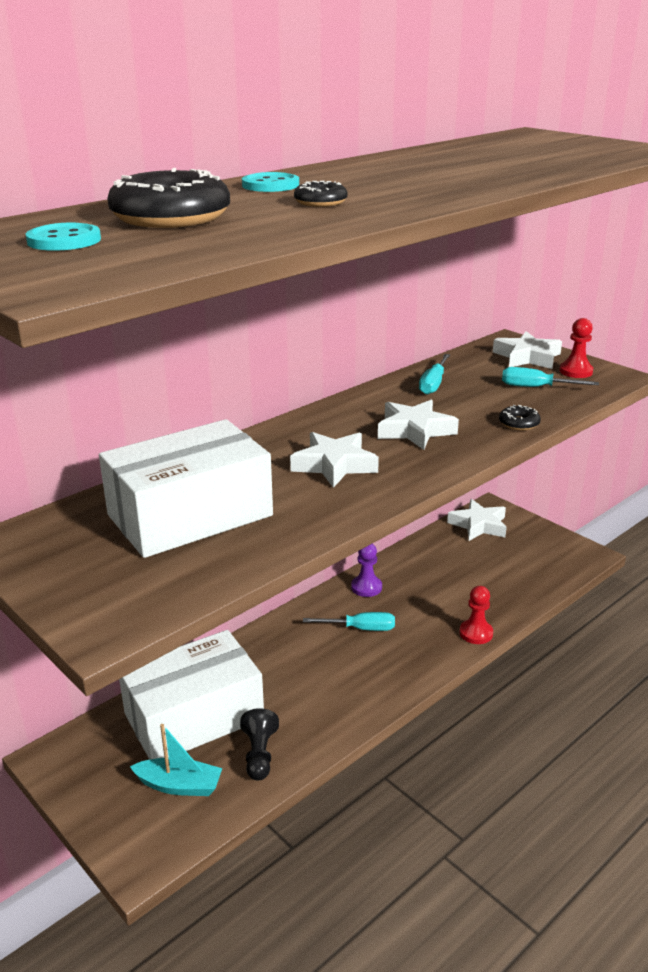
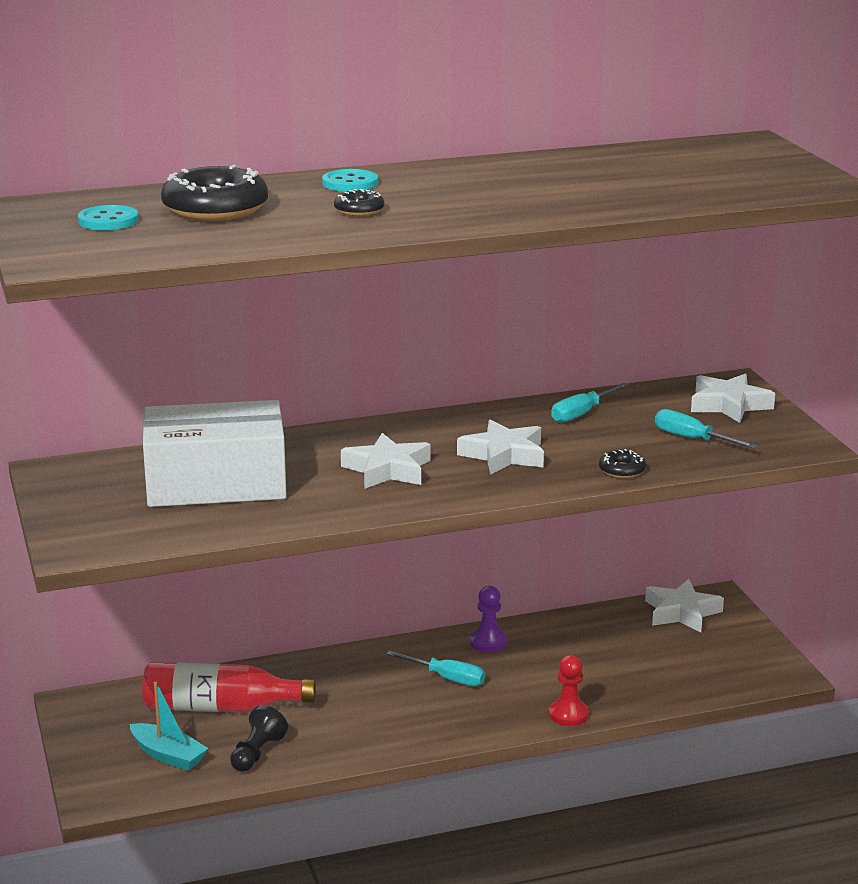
camera: 25 degrees right, 5 degrees down
white box [119,630,264,760] -> red bottle [142,662,316,712]
red pawn [559,318,593,378] -> none

